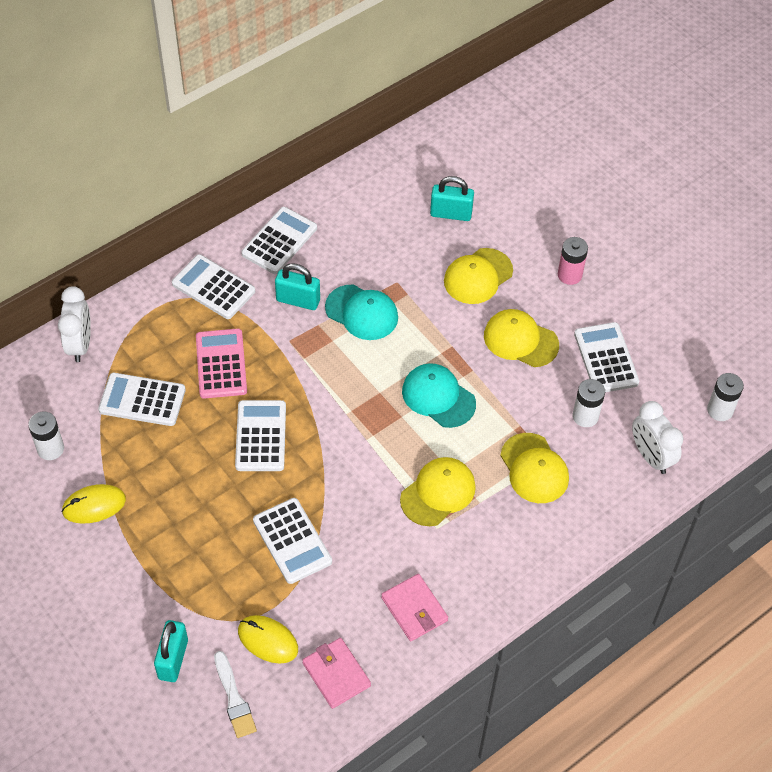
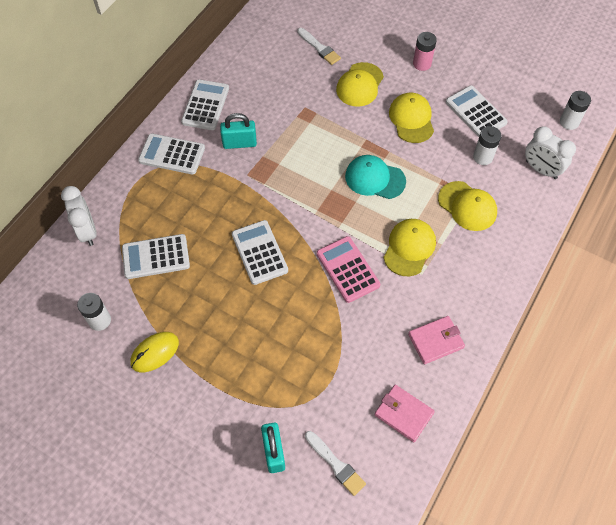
camera: 20 degrees left, 5 degrees up
pink calculator [196,329,247,399] -> pink calculator moved to [317,236,380,303]
yellow mouse [238,615,298,664] -> none
white calculator [253,498,332,584] -> none
turquoise cap [325,284,398,340] -> none
pink wallet [381,574,448,641] -> pink wallet turned 60 degrees counterclockwise [408,316,465,364]
turquoise padlock [430,176,474,221] -> white brush [297,28,341,65]
yellow cap [484,309,559,367] -> yellow cap turned 75 degrees clockwise [389,93,434,143]

